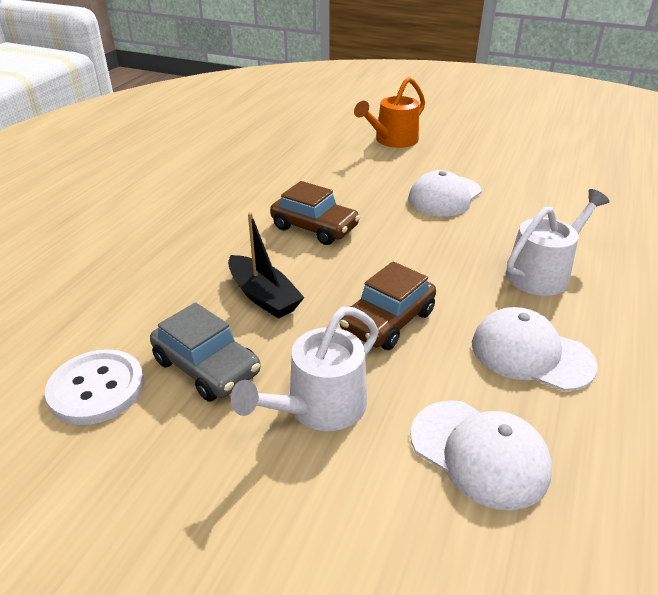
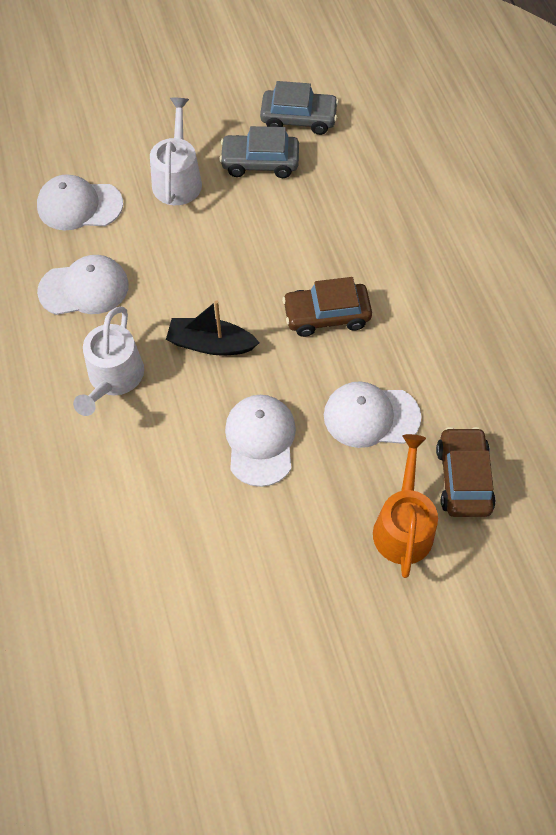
camera: 140 degrees right, 25 degrees up
white button [45,349,144,425] -> grey car [260,81,339,135]
black boat [228,212,305,319] -> black boat moved to [166,300,260,355]
brown car [340,261,436,350] -> brown car moved to [436,427,496,517]
none -> white cap [324,381,421,448]

